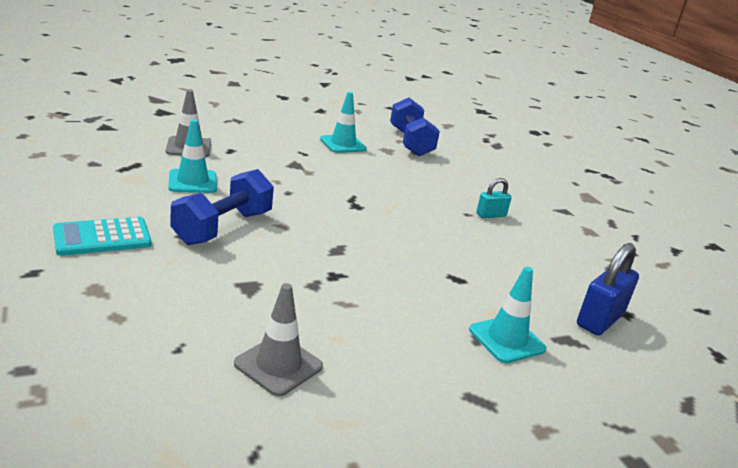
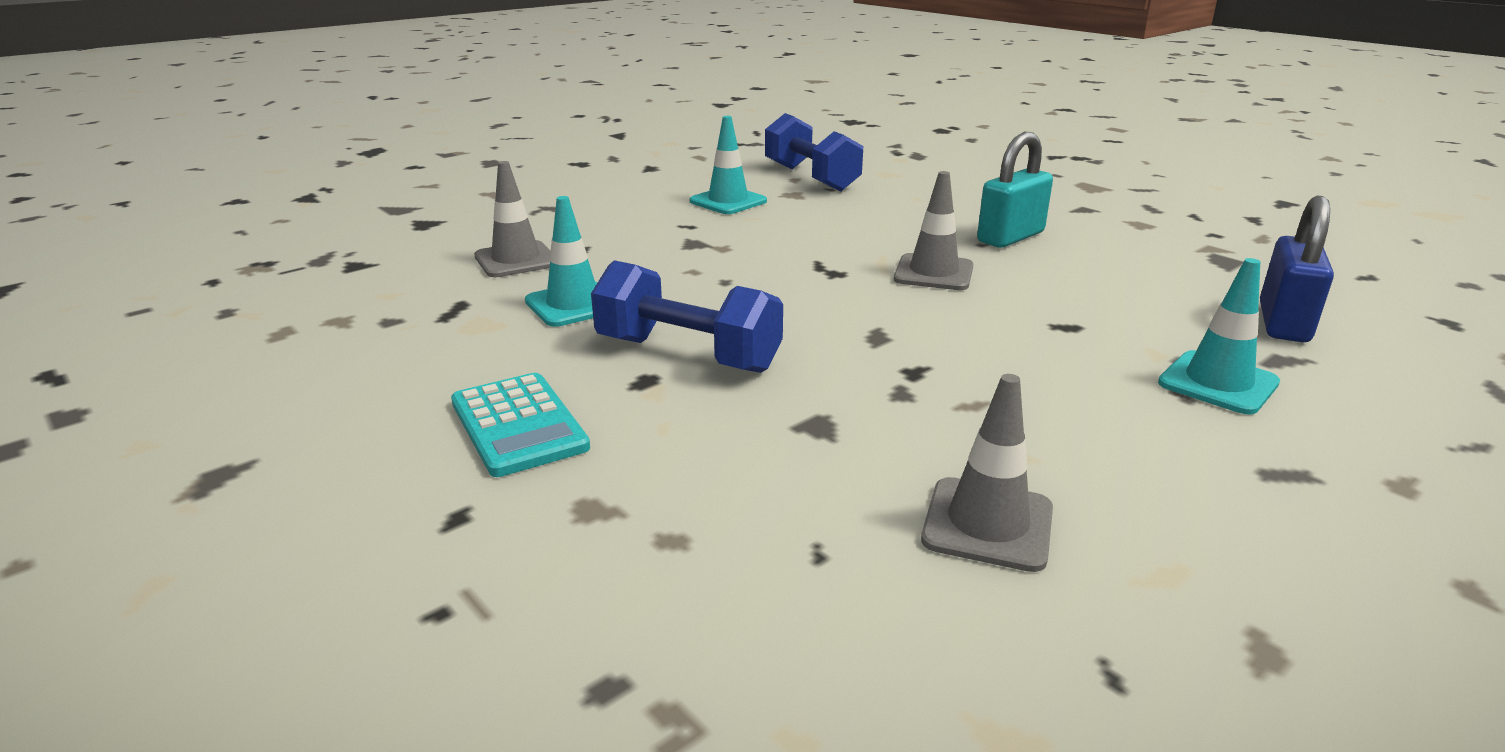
camera: 15 degrees left, 0 degrees up
turquoise calculator [53,217,152,256] -> turquoise calculator turned 75 degrees counterclockwise [451,373,590,477]
blue dumbbell [171,169,274,245] -> blue dumbbell turned 75 degrees counterclockwise [591,260,783,373]
turquoise padlock [476,178,512,218] -> turquoise padlock [977,132,1053,248], size x1.70
none -> grey traffic cone [894,171,973,290]

